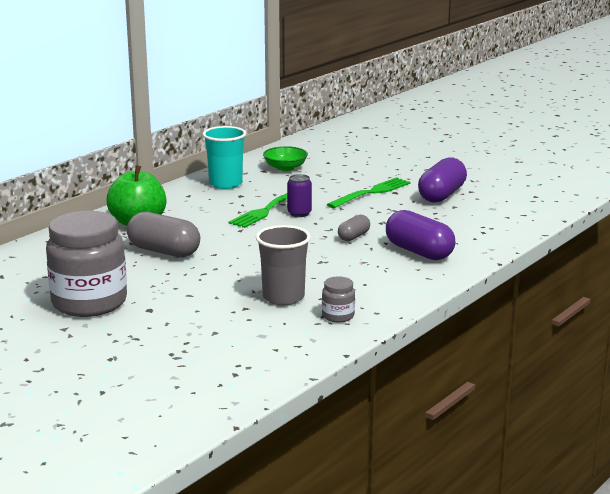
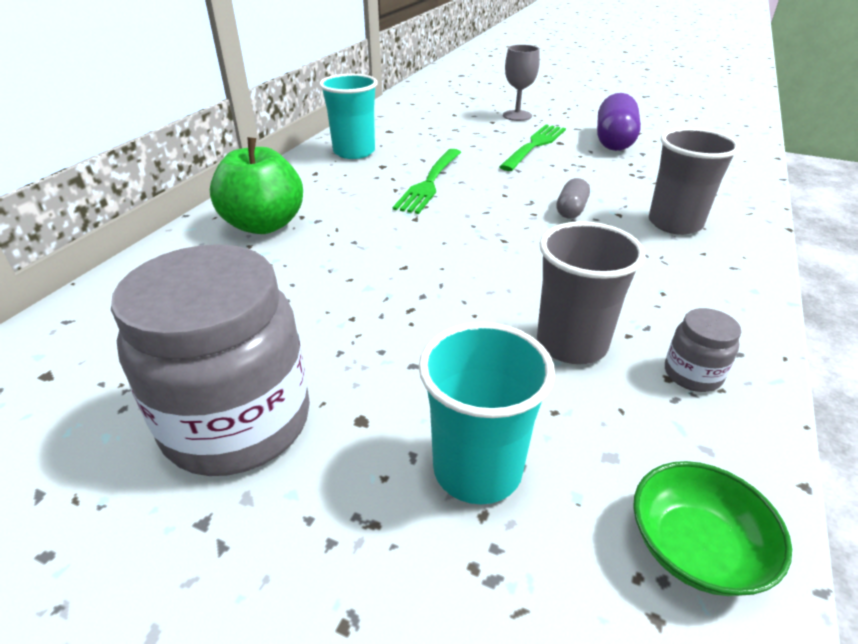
camera: 15 degrees left, 15 degrees up
grey capsule [127,212,200,257] -> none
green bowl [263,146,308,171] -> green bowl moved to [633,461,792,596]
purple can [287,174,312,217] -> none
purple capsule [386,210,455,260] -> grey cup [649,128,740,235]
none -> turquoise cup [419,322,555,504]
none -> grey goblet [503,45,540,121]

